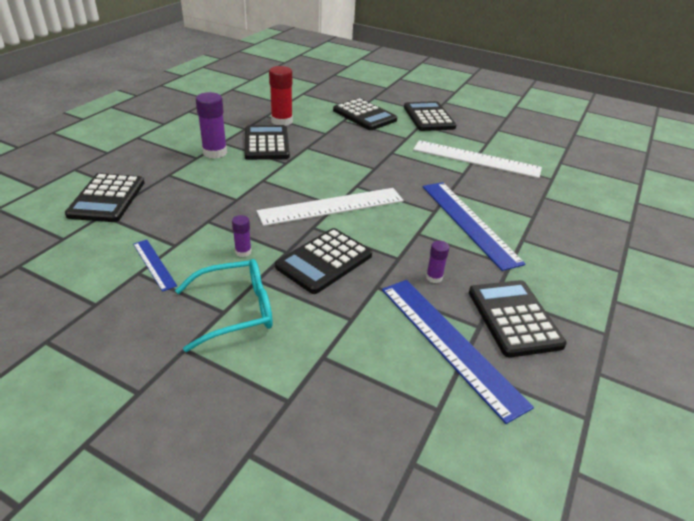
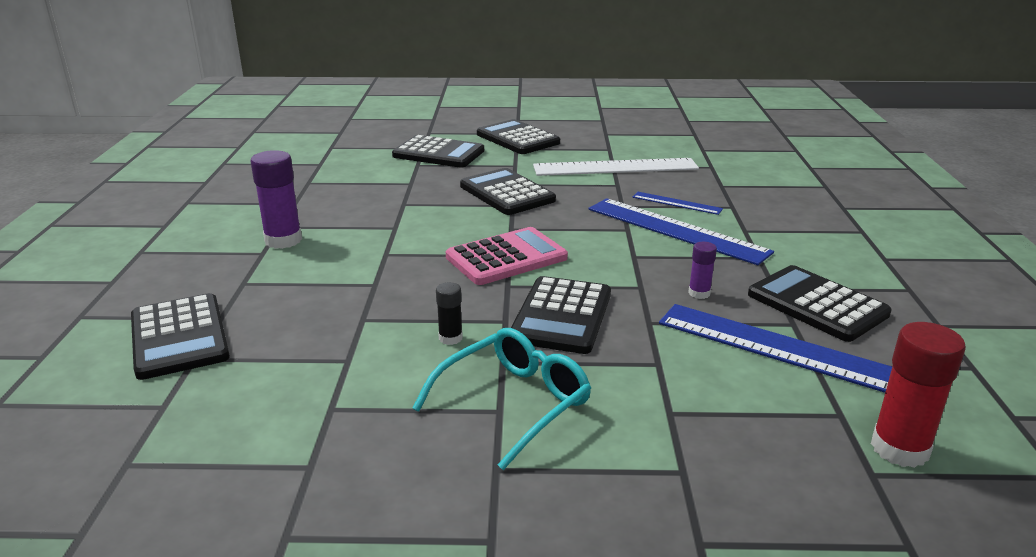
camera: 25 degrees left, 10 degrees down
blue ruler [133,240,177,292] -> blue ruler moved to [632,192,723,215]
purple glue stick [232,215,252,257] -> black glue stick [436,282,463,345]
black calculator [244,125,290,160] -> black calculator moved to [460,168,556,215]
white ruler [257,188,404,226] -> pink calculator [446,227,568,285]
red glue stick [269,66,293,126] -> red glue stick moved to [871,322,966,468]

